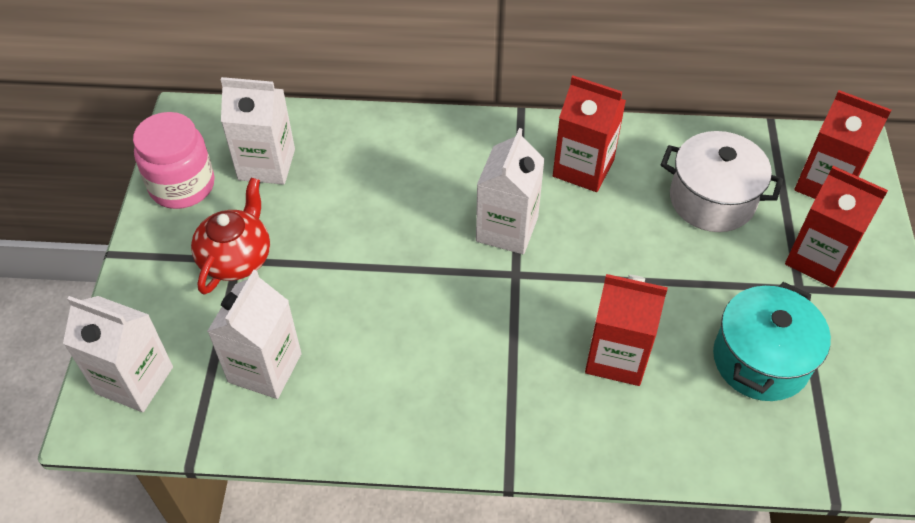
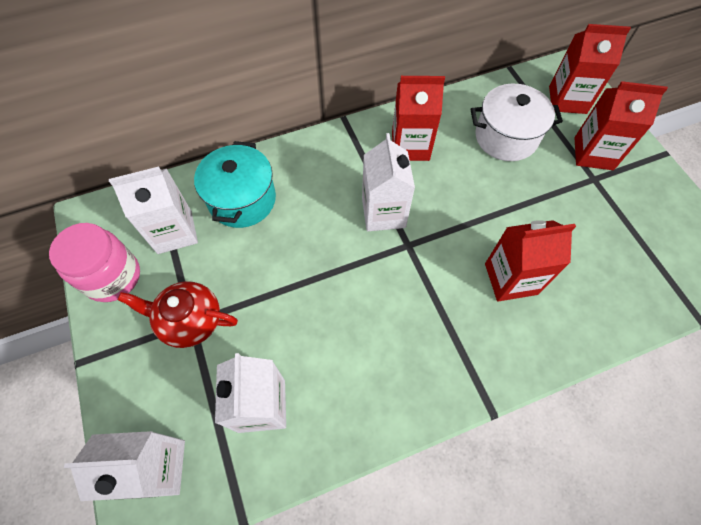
camera: 25 degrees left, 10 degrees up
red teapot [191,178,270,295] -> red teapot turned 75 degrees counterclockwise [118,281,238,348]
turquoise pot [713,282,831,401] -> turquoise pot moved to [194,141,276,228]

